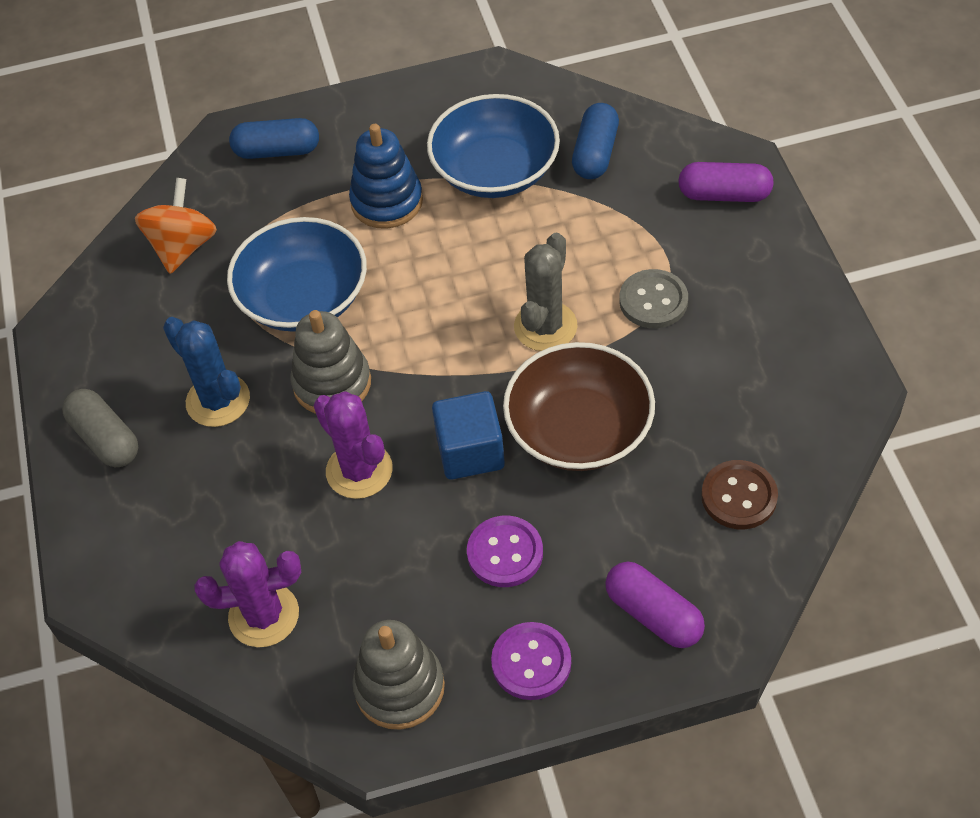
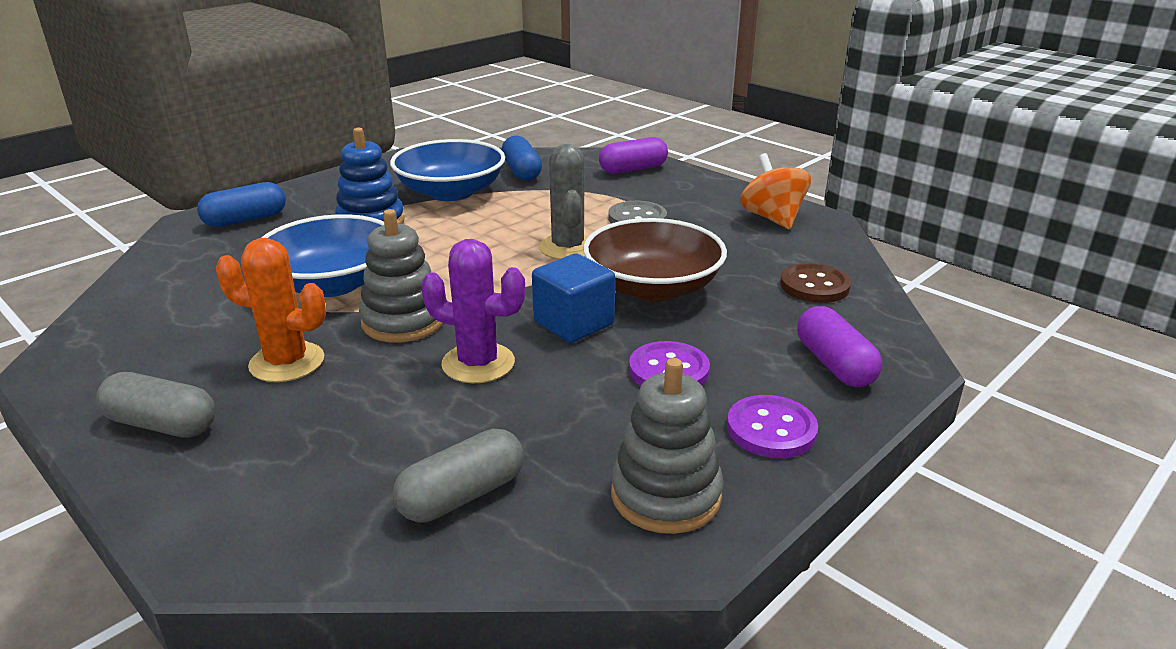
camera: 35 degrees left, 25 degrees down
orange spinning top [135,178,217,274] -> orange spinning top moved to [740,153,811,229]
blue cactus [163,317,250,427] -> orange cactus [216,238,326,382]
purple cactus [194,541,301,647] -> grey capsule [393,429,524,523]
purple capsule [605,562,705,648] -> purple capsule turned 60 degrees clockwise [797,306,882,387]

